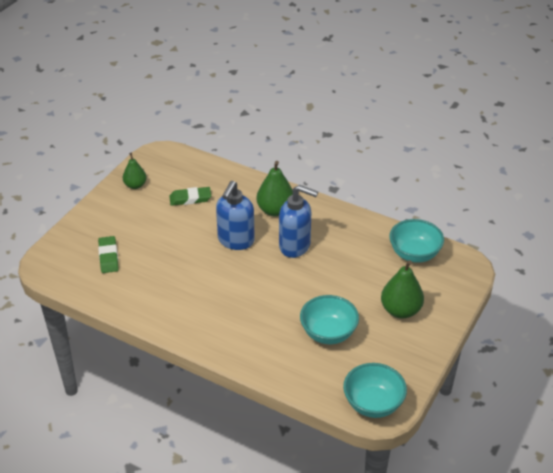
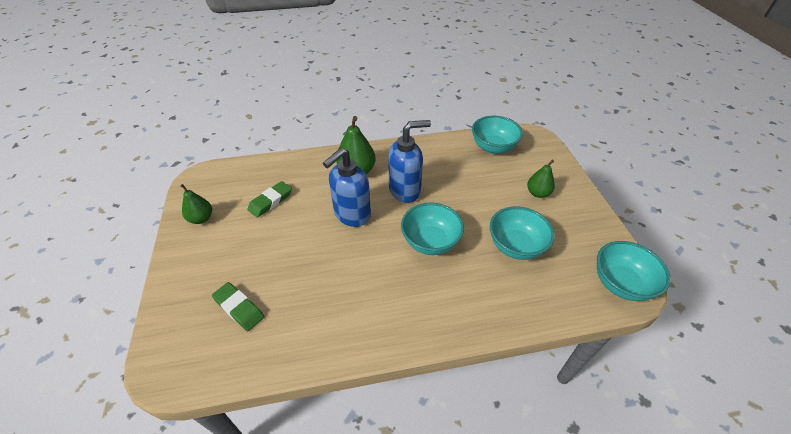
camera: 40 degrees left, 5 degrees up
blue soap dispenser [216,181,255,250] -> blue soap dispenser turned 60 degrees clockwise [323,148,371,227]
green pear [381,260,424,319] -> green pear [527,159,555,198], size x0.64
none -> turquoise bowl [401,203,464,255]

